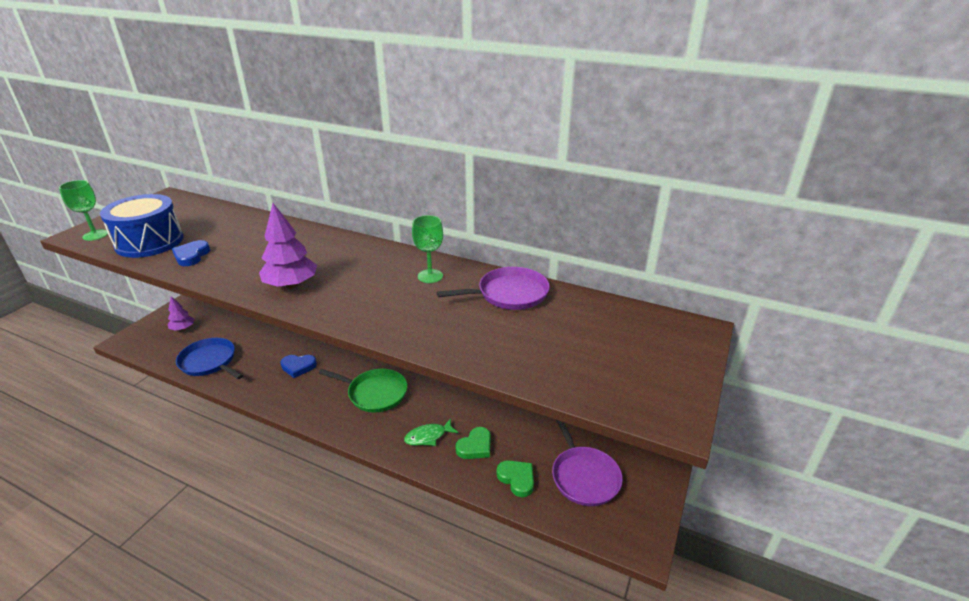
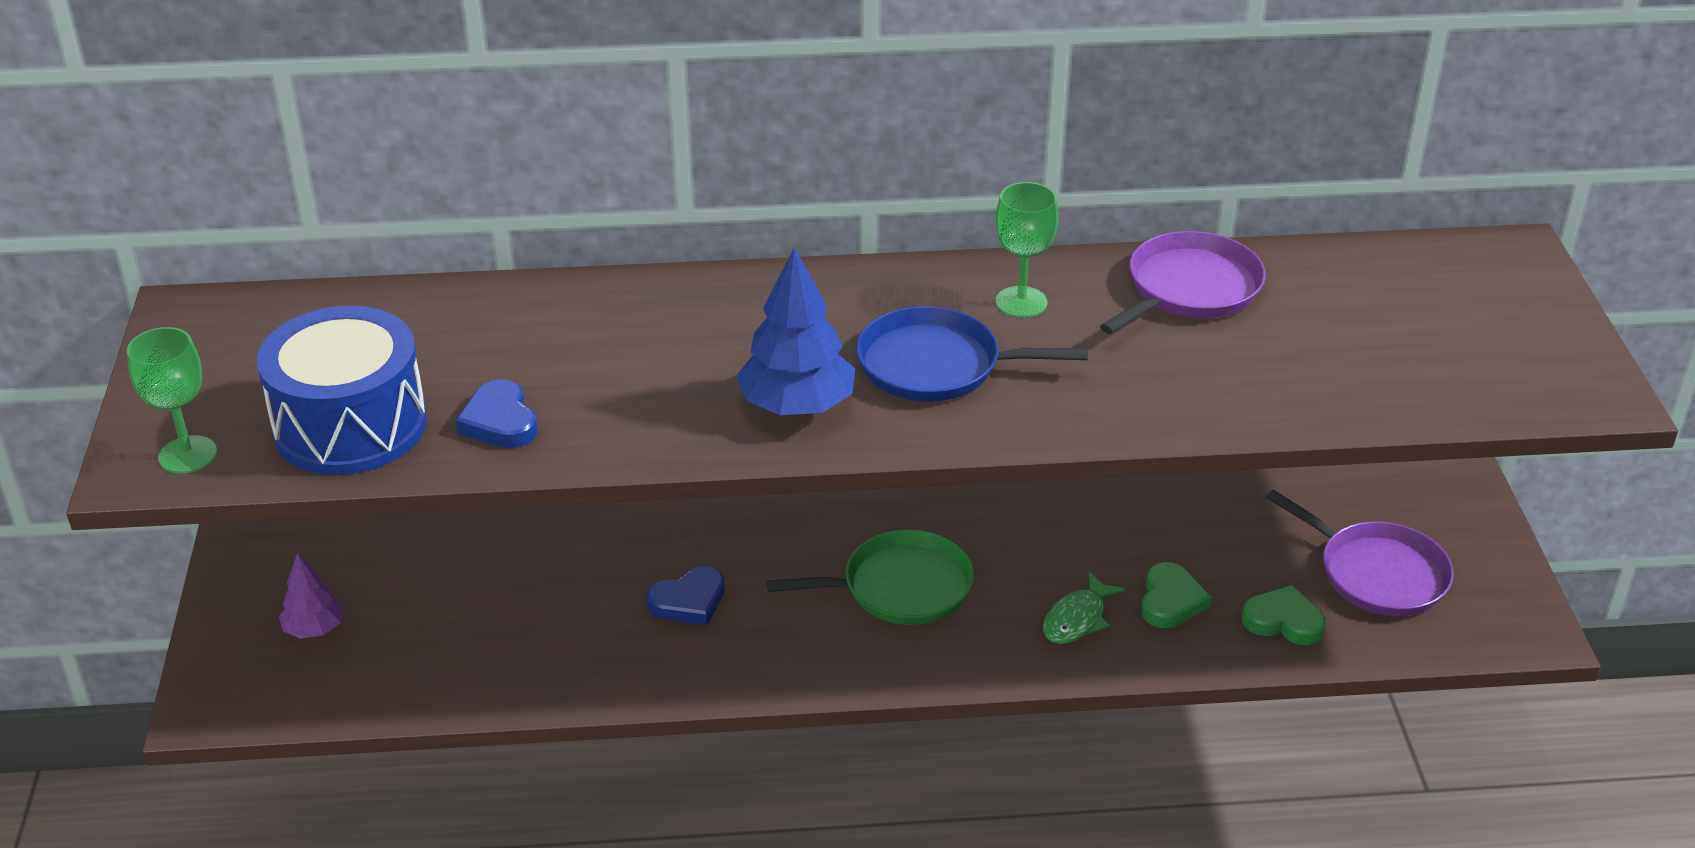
camera: 30 degrees left, 5 degrees up
blue pan [176,338,243,379] -> blue pan moved to [856,306,1088,402]
purple tree [259,203,317,289] -> blue tree [736,248,855,415]

